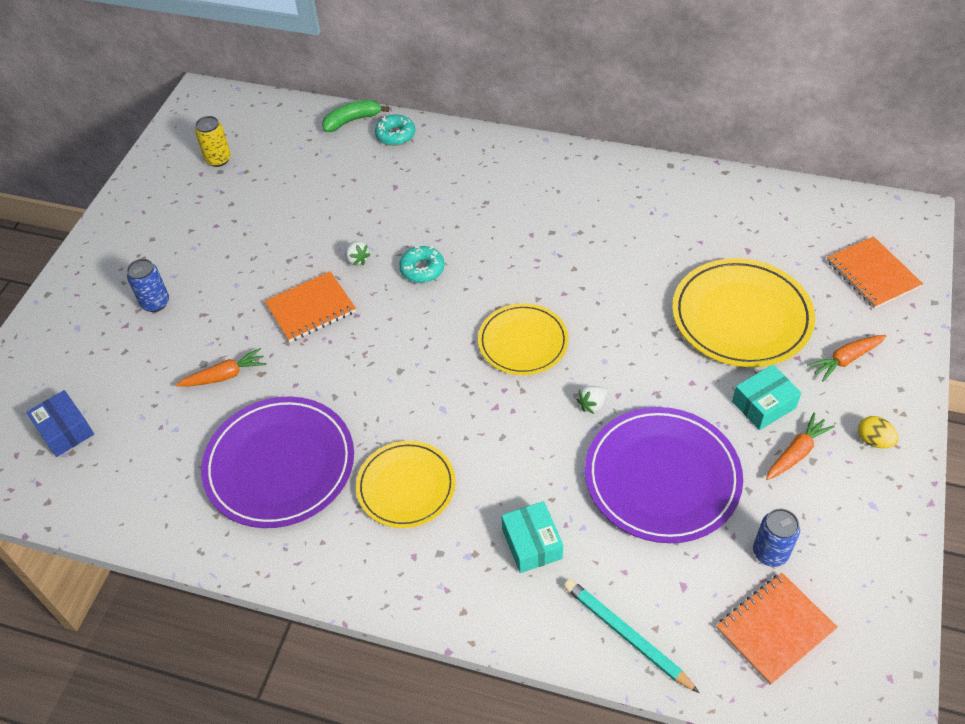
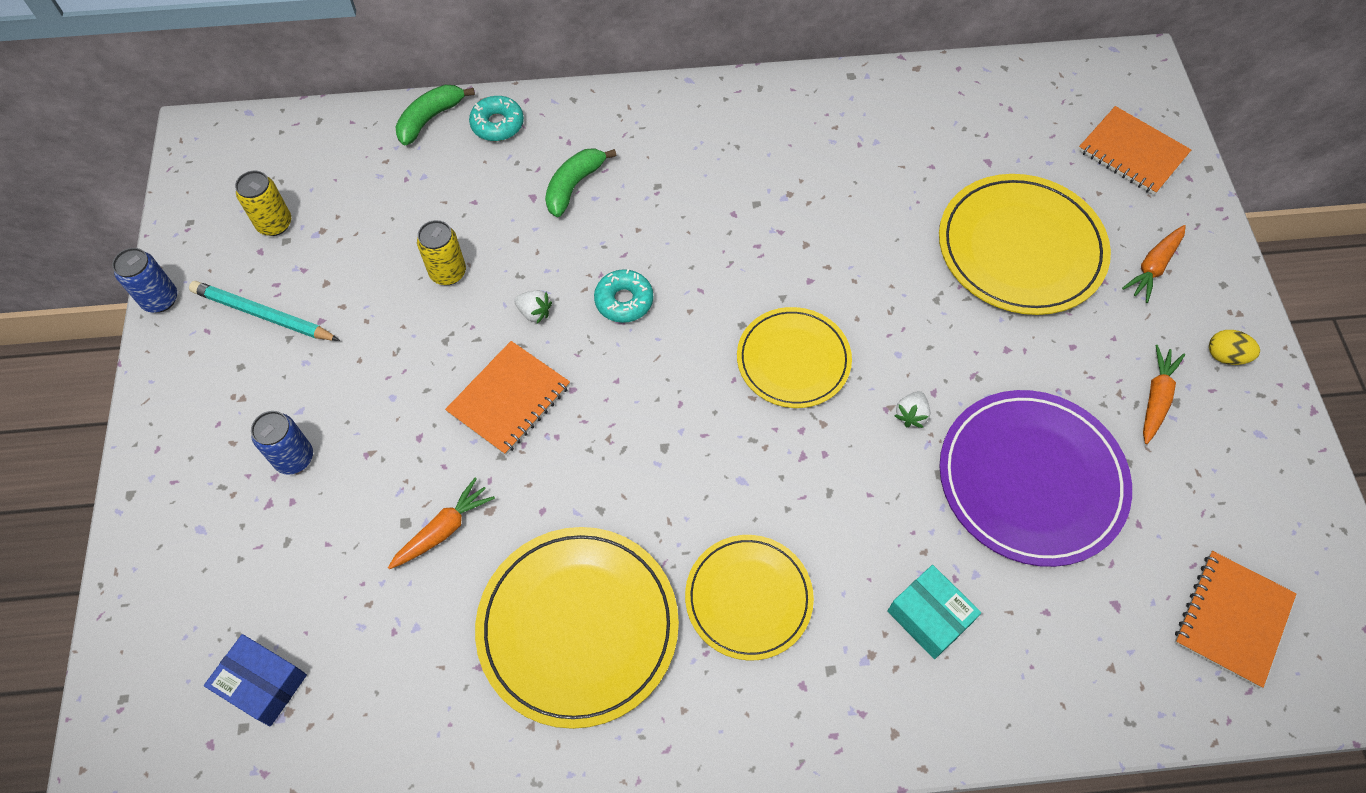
camera: 25 degrees left, 10 degrees up
purple plate [201,396,354,528] -> yellow plate [475,527,679,729]
turquoise pencil [564,579,699,693] -> turquoise pencil moved to [189,281,340,341]
turquoise box [732,365,802,430] -> none
blue can [753,508,800,567] -> blue can moved to [112,248,177,313]
none -> yellow can [417,220,466,285]
none -> green banana [545,148,617,217]

